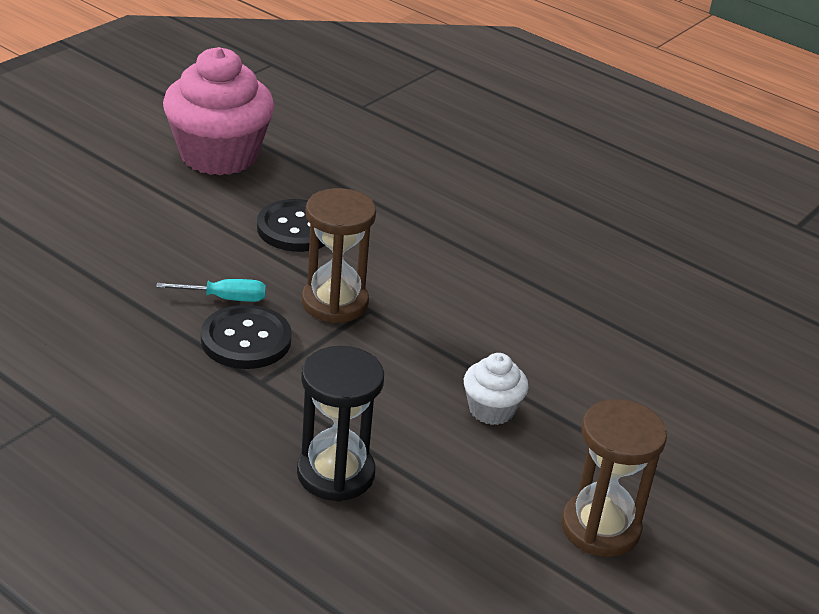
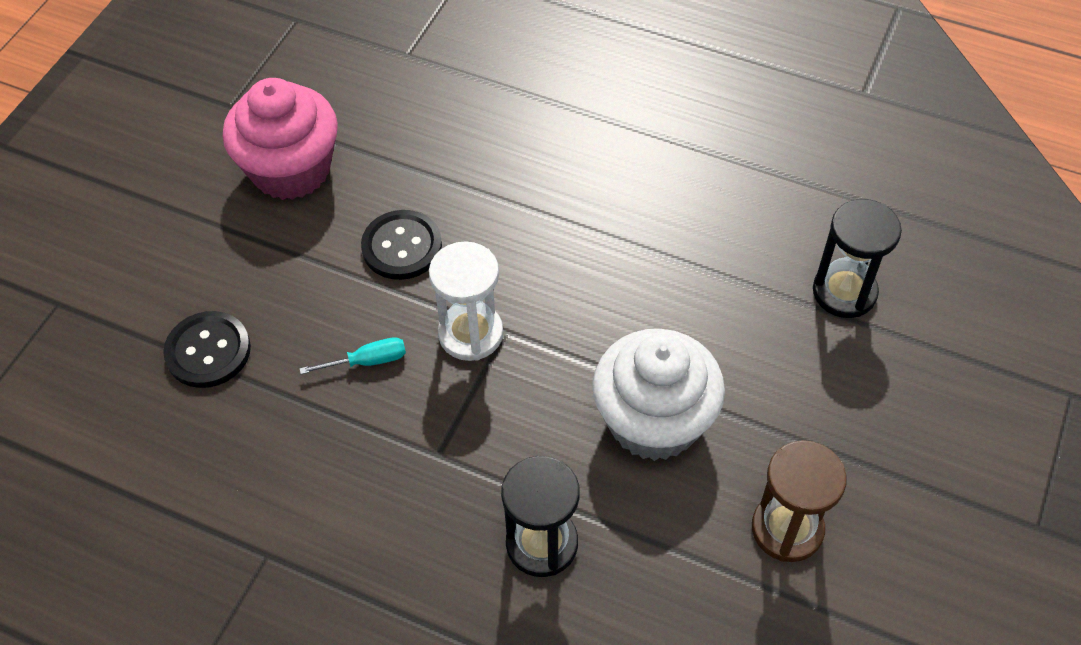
camera: 10 degrees left, 20 degrees up
black button [201,305,292,369] -> black button moved to [163,311,251,388]
brown hourglass [302,188,376,323] -> white hourglass [429,241,503,361]
white cupcake [464,353,528,425] -> white cupcake [592,329,725,461], size x2.09
none -> black hourglass [813,199,902,318]

